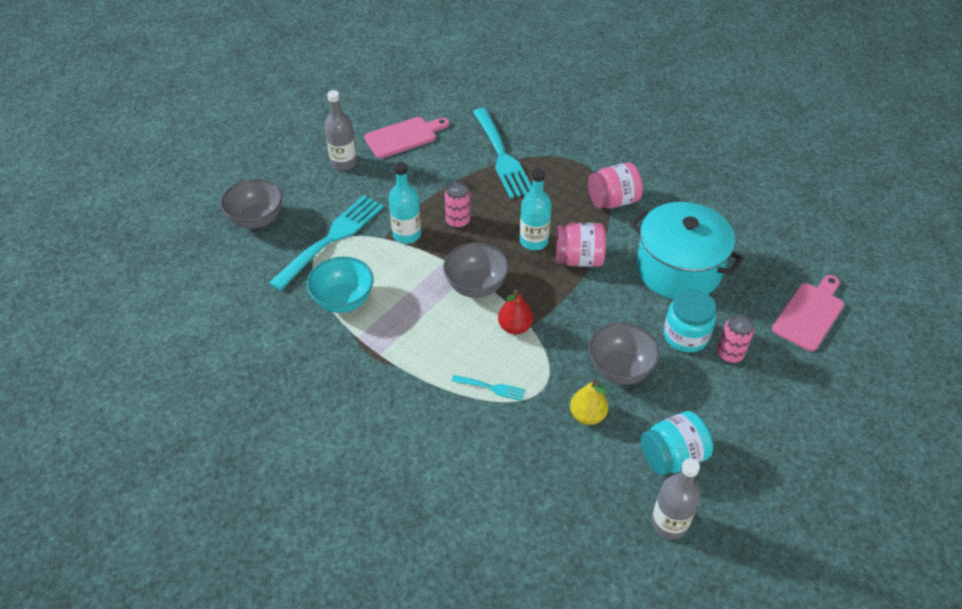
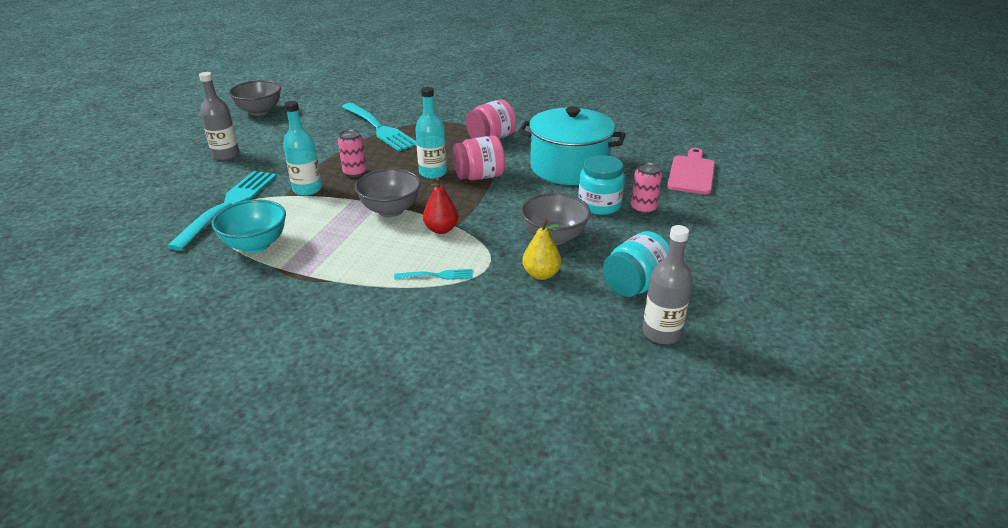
camera: 20 degrees left, 15 degrees down
grey bowl [220,179,283,229] -> grey bowl moved to [229,80,281,116]
pink cutting board [364,117,449,158] -> none

